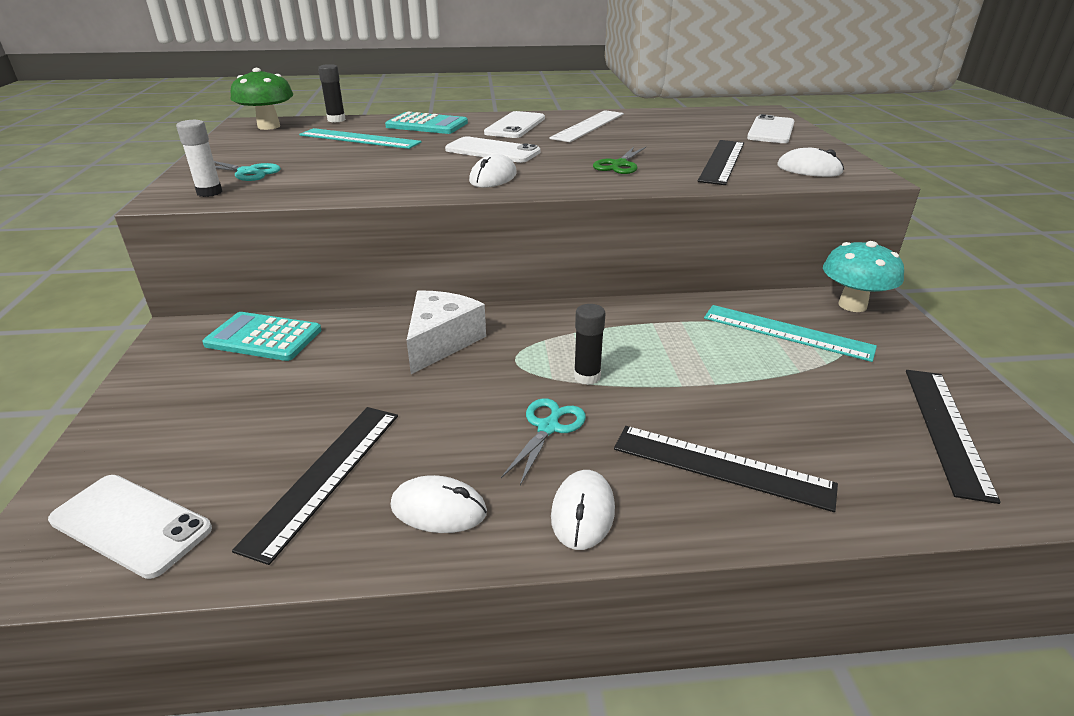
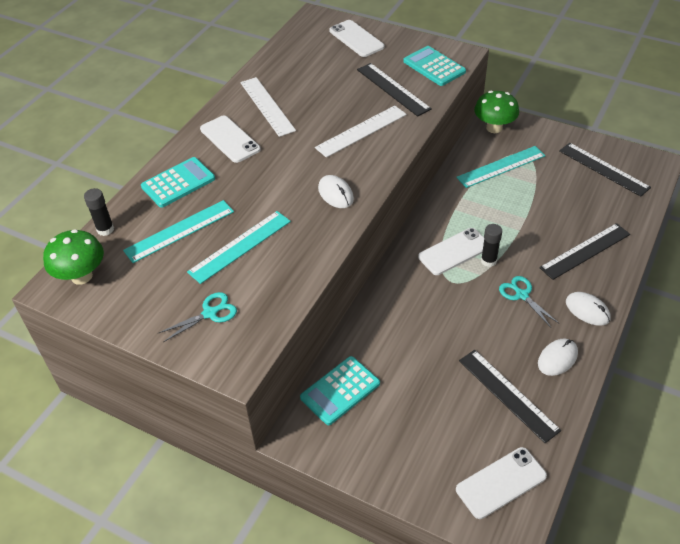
camera: 55 degrees left, 15 degrees up
white glue stick [176,120,223,197] -> none
white cheese [406,291,486,374] -> none
white phone [445,136,540,163] -> white phone moved to [418,228,484,275]
green scissors [593,146,646,174] -> white ruler [315,105,407,158]
white mouse [777,148,844,177] -> turquoise calculator [403,46,466,86]
turquoise mushroom [823,241,904,312] -> green mushroom [474,91,519,133]
none -> turquoise ruler [187,211,291,284]

